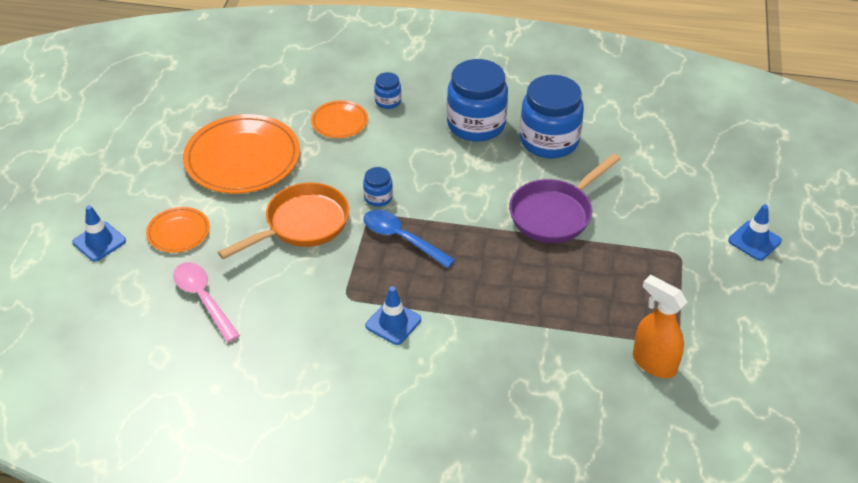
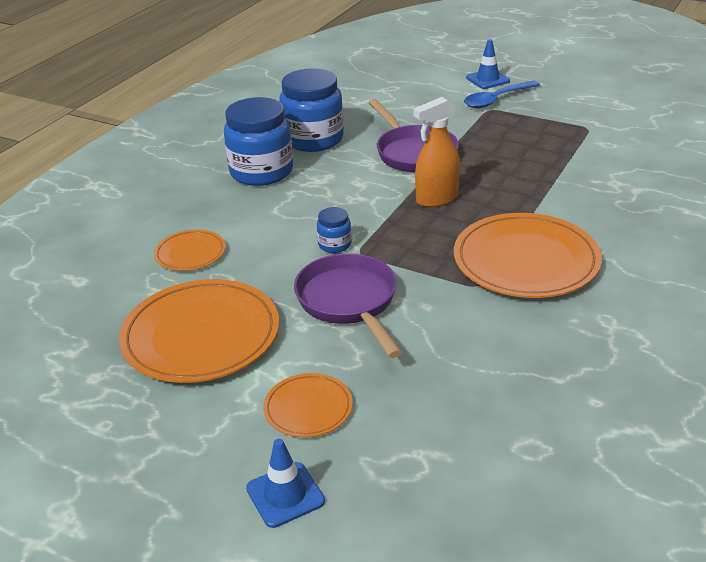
camera: 70 degrees left, 10 degrees down
pink spoon [173,262,240,342] -> none
orange pan [218,182,349,259] -> purple pan [294,253,402,358]
blue spoon [364,210,455,268] -> blue spoon moved to [464,81,540,108]
blue traffic cone [365,286,421,345] -> orange plate [454,213,602,298]
blue jar [374,72,401,109] -> none
orange spray bottle [633,275,687,378] -> orange spray bottle moved to [413,97,460,207]

